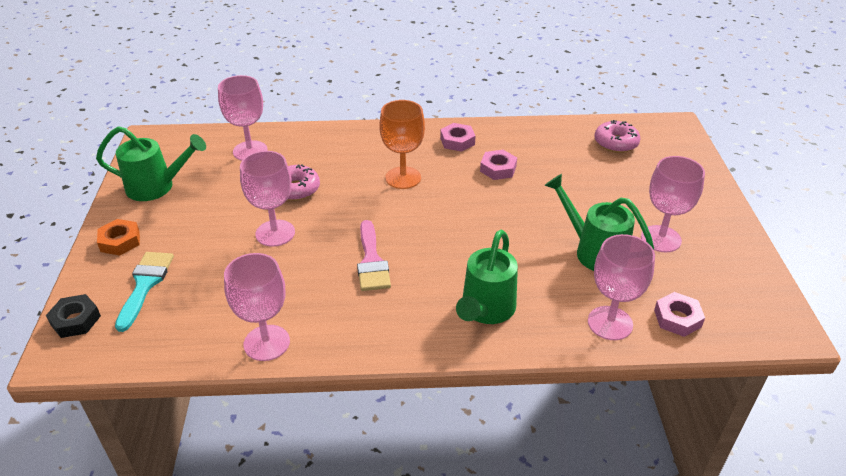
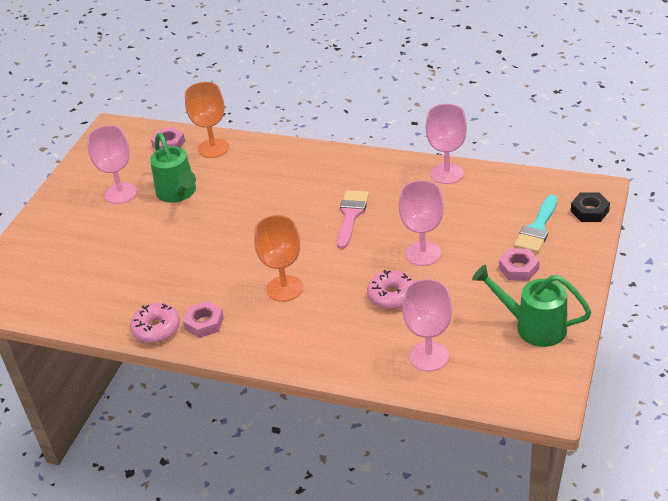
camera: 155 degrees left, 0 degrees up
orange nut [97,219,140,256] -> none
green watering can [456,230,518,324] -> none
pink nut [480,150,517,180] -> pink nut moved to [499,248,539,281]
pink goblet [588,234,655,340] -> orange goblet [185,82,229,158]
pink donut [595,120,641,153] -> pink donut moved to [130,303,180,343]

